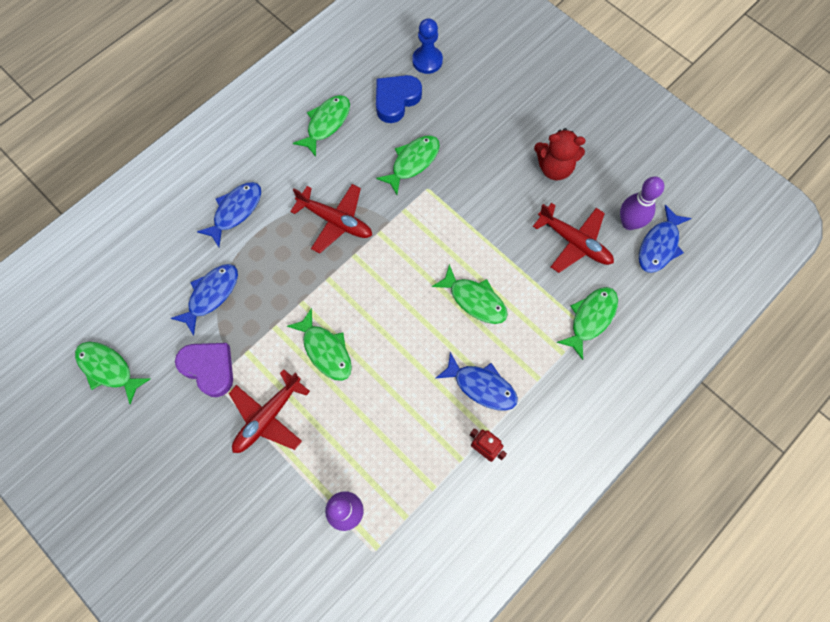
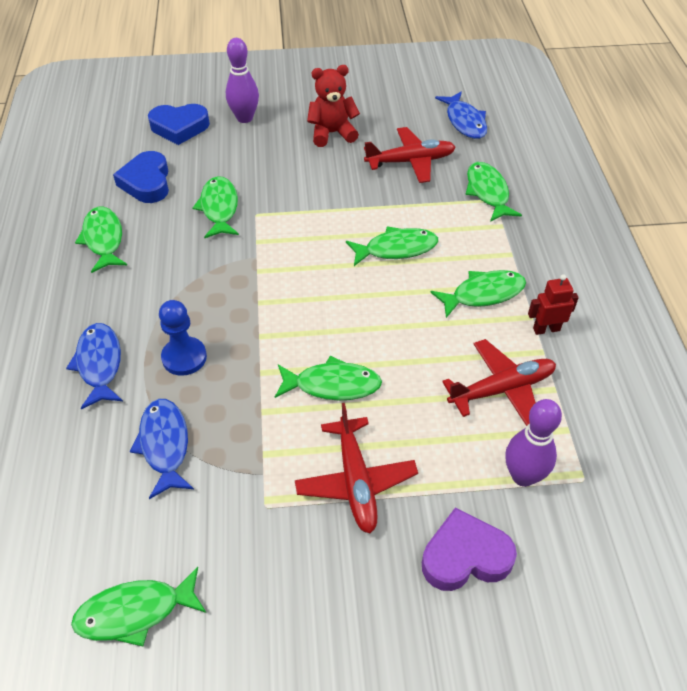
camera: 50 degrees left, 20 degrees down
purple heart [175,343,233,397] -> purple heart moved to [422,508,517,591]
red plane [290,184,372,253] -> red plane moved to [442,339,556,426]
blue pawn [412,18,443,74] -> blue pawn moved to [159,300,207,376]
blue fish [436,352,518,411] -> green fish [430,270,526,318]
red teddy bear [534,128,585,180] -> red teddy bear turned 150 degrees counterclockwise [307,65,360,147]
purple bowling pin [620,176,664,230] -> purple bowling pin moved to [226,38,259,123]
none -> blue heart [148,104,210,145]

